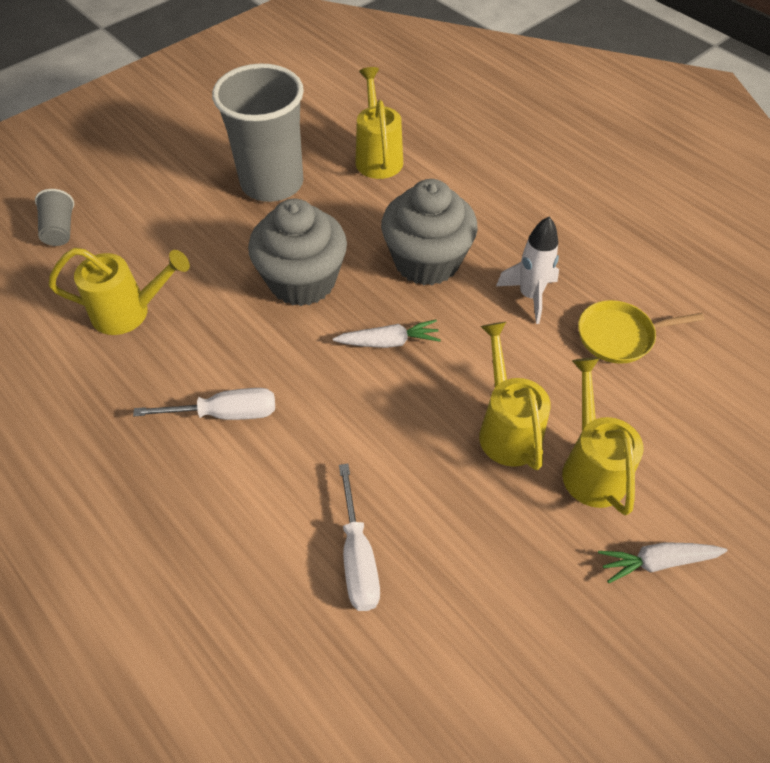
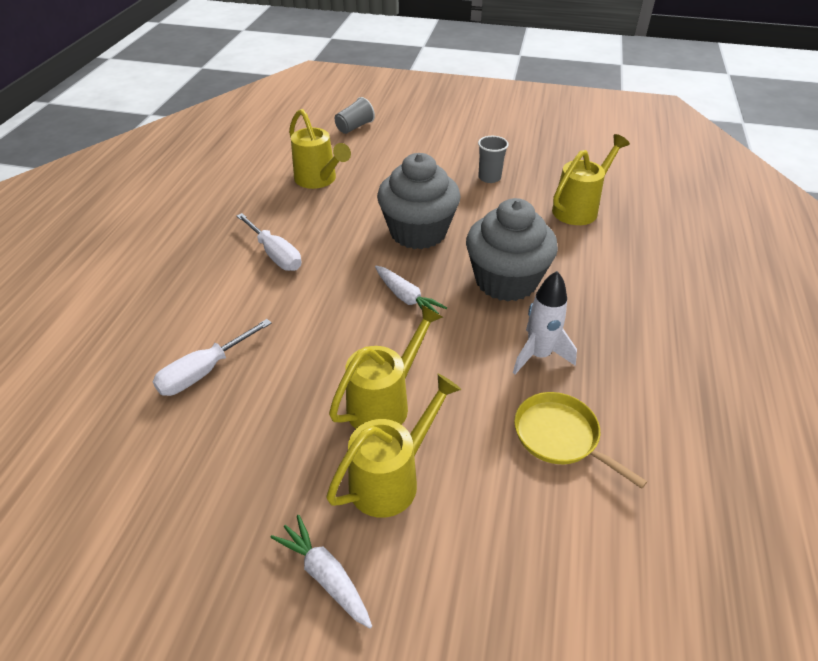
camera: 55 degrees right, 10 degrees down
grey cup [212,63,304,202] -> grey cup [478,136,509,183], size x0.43

